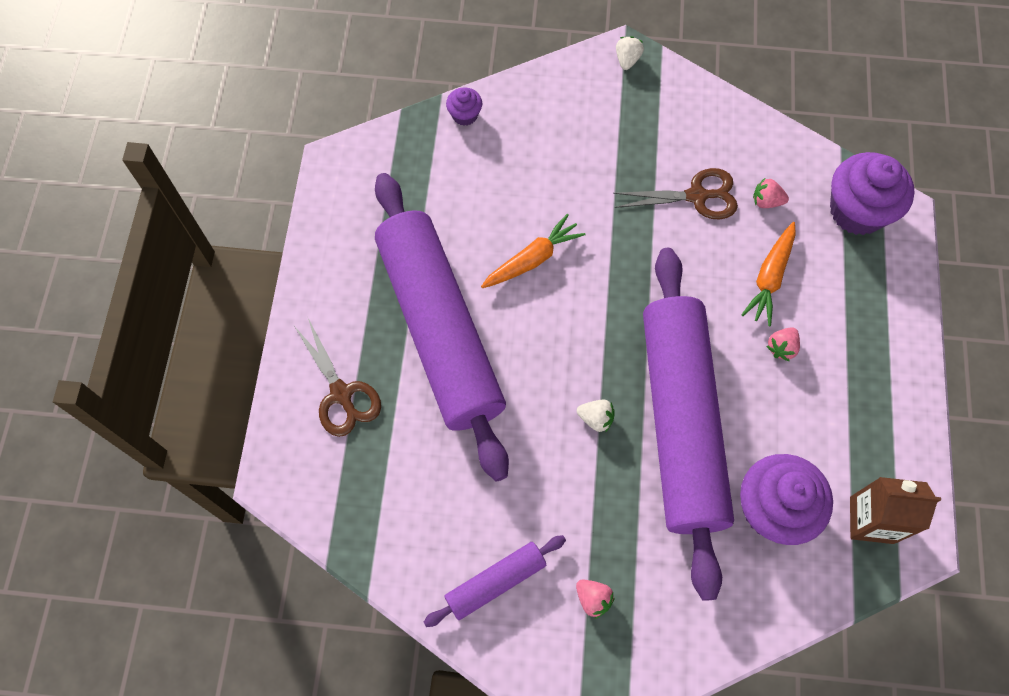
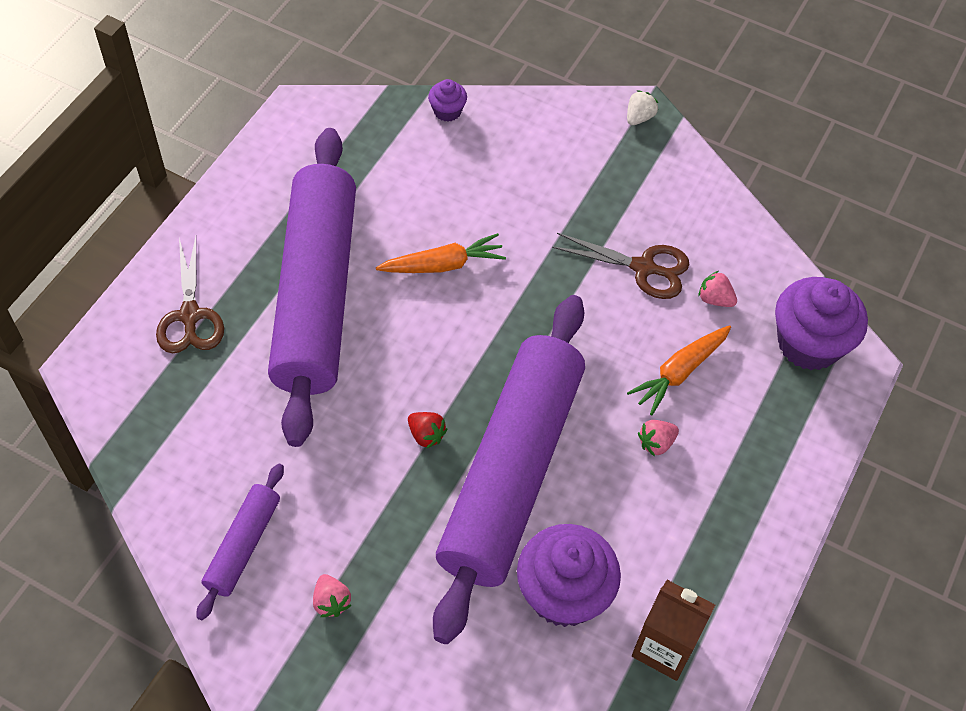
camera: 20 degrees right, 10 degrees down
purple rolling pin [424,535,566,627] -> purple rolling pin turned 60 degrees counterclockwise [196,463,284,620]
white strawberry [577,400,615,433] -> red strawberry [408,412,447,449]

